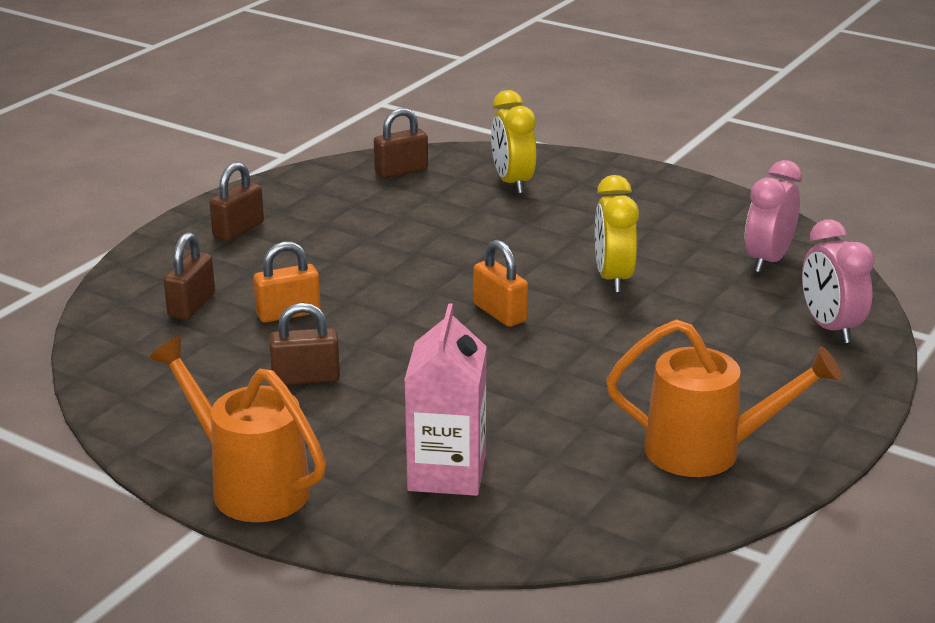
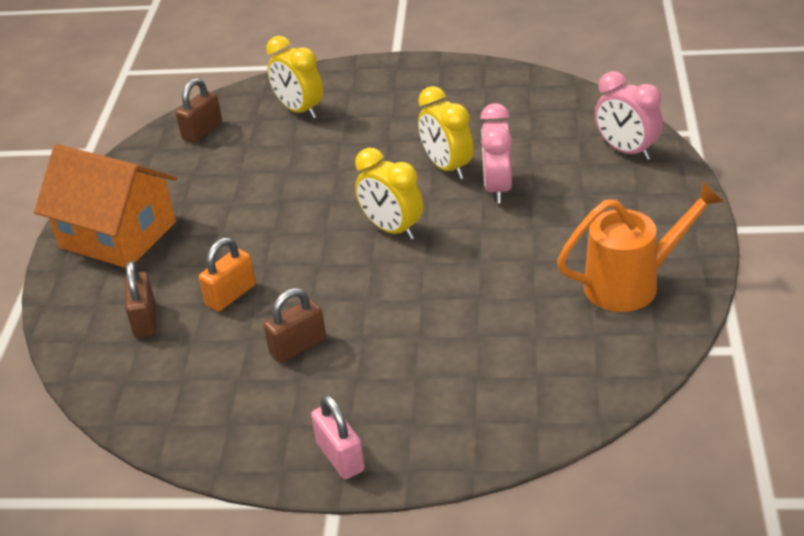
camera: 25 degrees left, 10 degrees up
orange watering can [149,336,326,522] -> pink padlock [311,395,365,479]
brown padlock [210,162,264,241] -> orange house [34,144,177,268]
pink carton [404,303,487,496] -> none
orange padlock [473,240,528,327] -> yellow clock [355,148,423,240]
pink clock [745,160,802,273] -> pink clock moved to [480,103,512,203]

